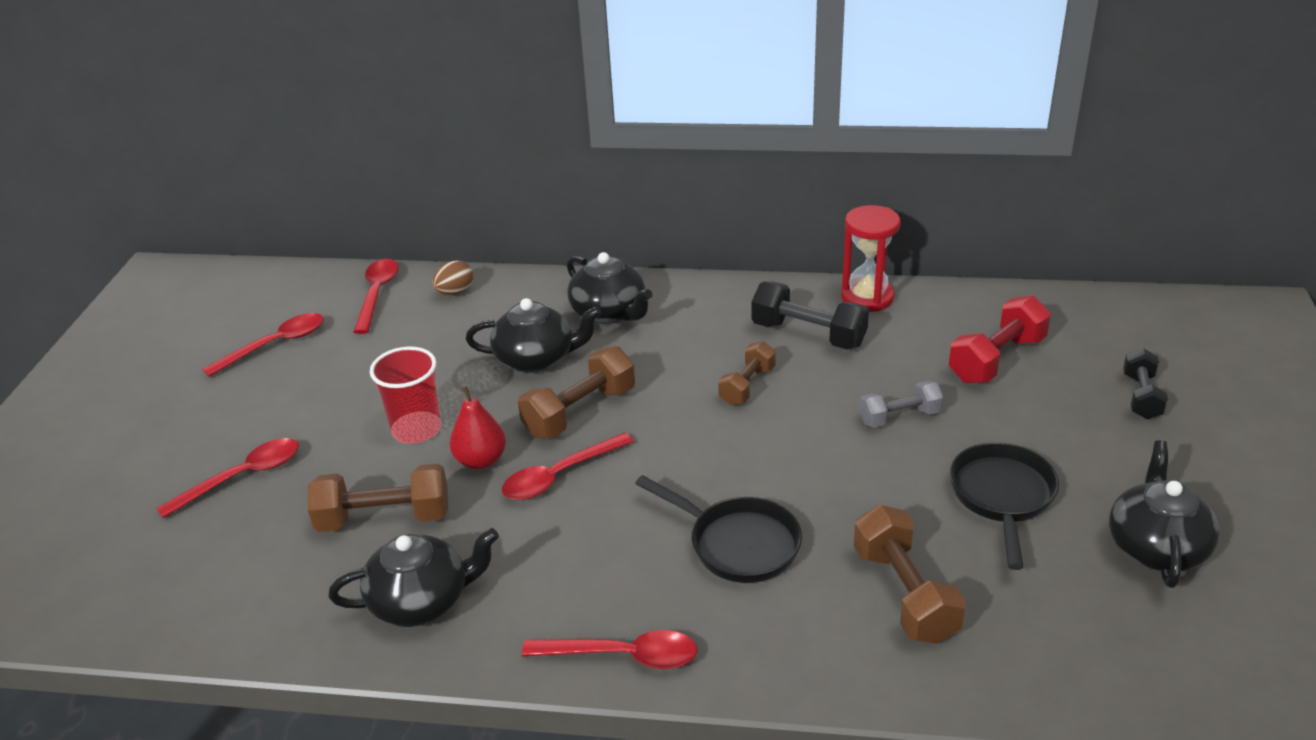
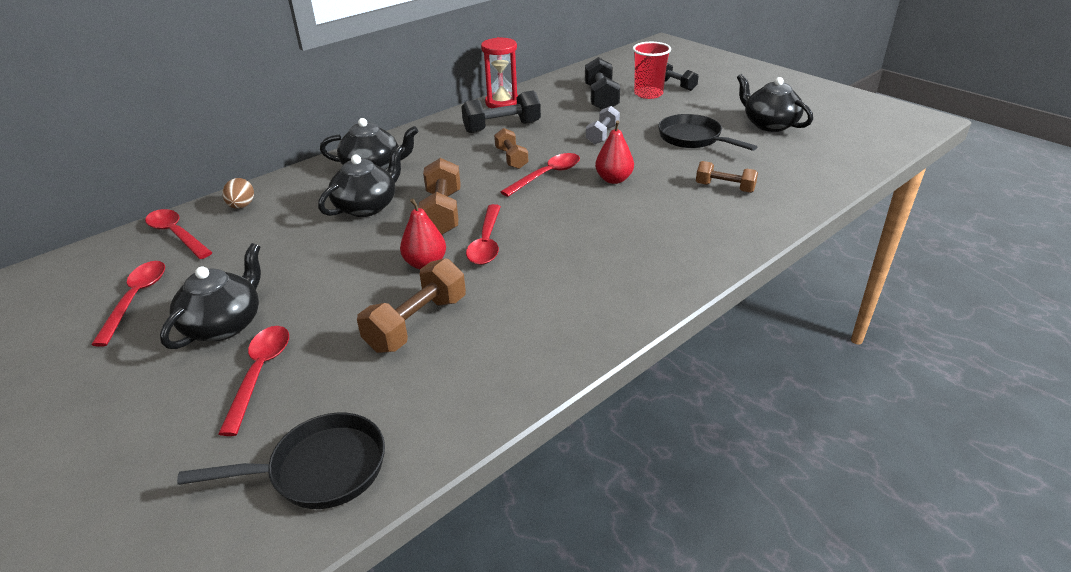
camera: 50 degrees left, 0 degrees up
black teapot [328,528,499,627] -> black teapot moved to [160,243,261,349]
red cup [370,346,441,444] -> red cup moved to [633,42,671,99]
red spoon [522,630,697,669] -> red spoon moved to [500,153,580,197]
black pan [635,475,802,583] -> black pan moved to [177,413,385,509]
brown dumbbell [854,505,966,644] -> brown dumbbell [696,161,758,193], size x0.65
red dumbbell [949,296,1051,383] -> black dumbbell [585,57,620,110]
none -> red pear [595,120,634,184]

